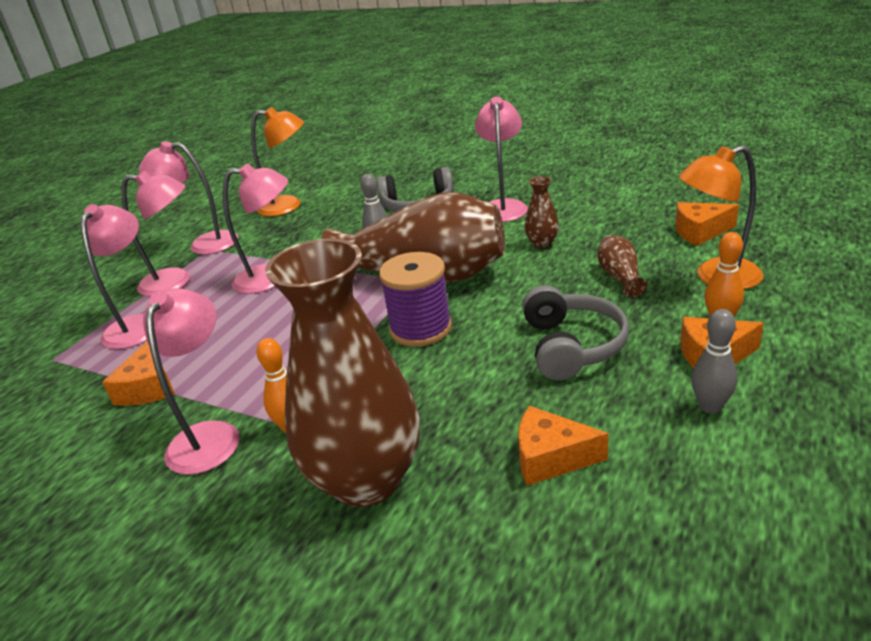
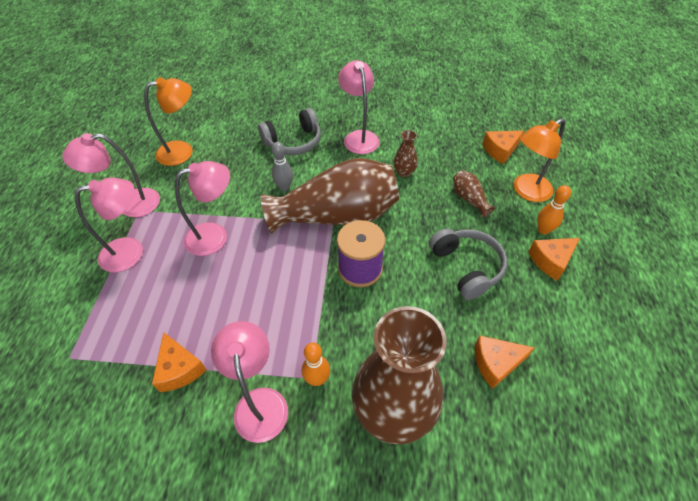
camera: 25 degrees left, 20 degrees up
pink lamp [80,204,147,349] -> none
grey bowling pin [691,309,737,414] -> none

